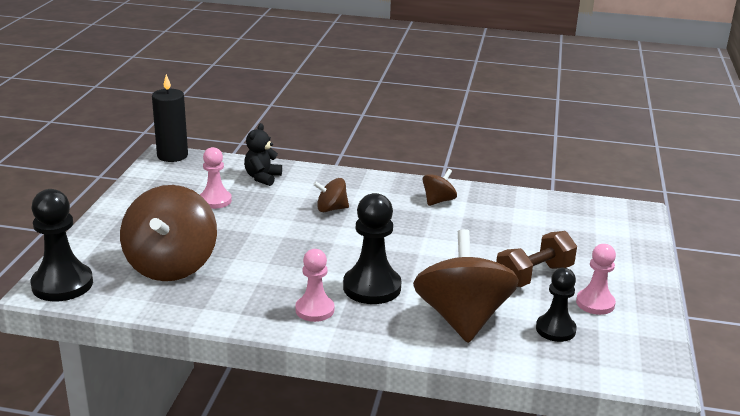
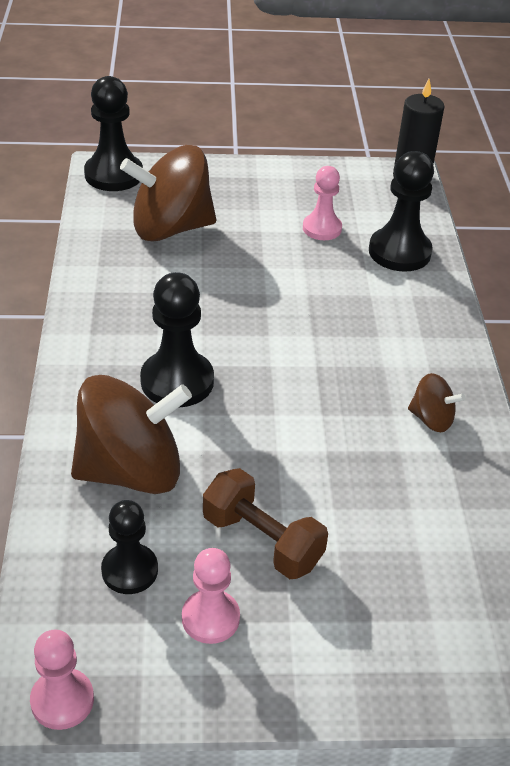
camera: 75 degrees right, 15 degrees up
black teddy bear [244,123,282,186] -> black pawn [369,151,434,272]
pink pawn [295,249,334,322] -> pink pawn moved to [30,629,94,730]
brown spinning top [313,178,349,212] -> none

